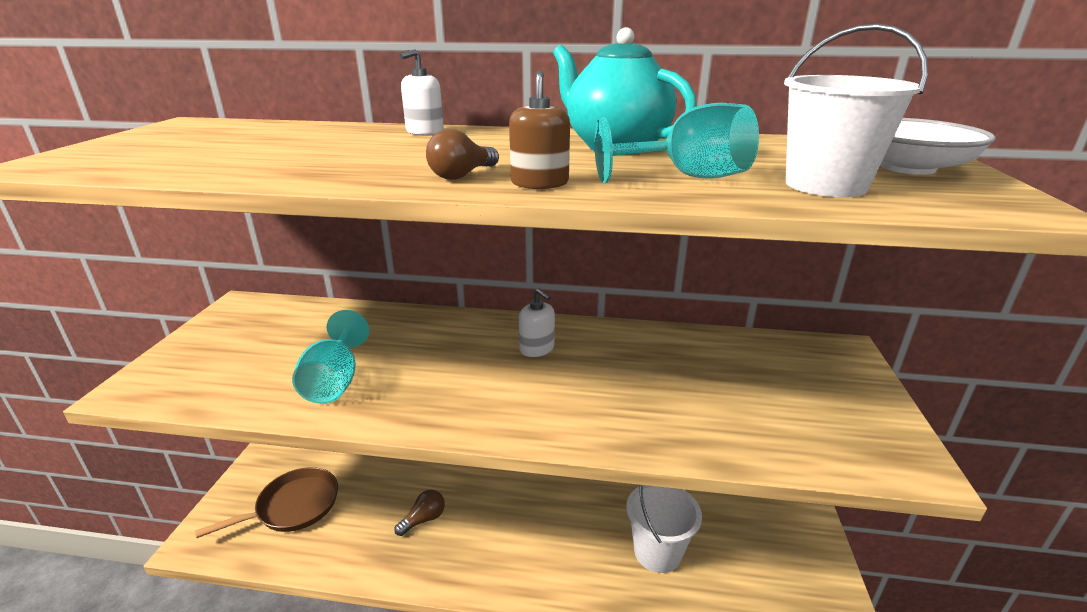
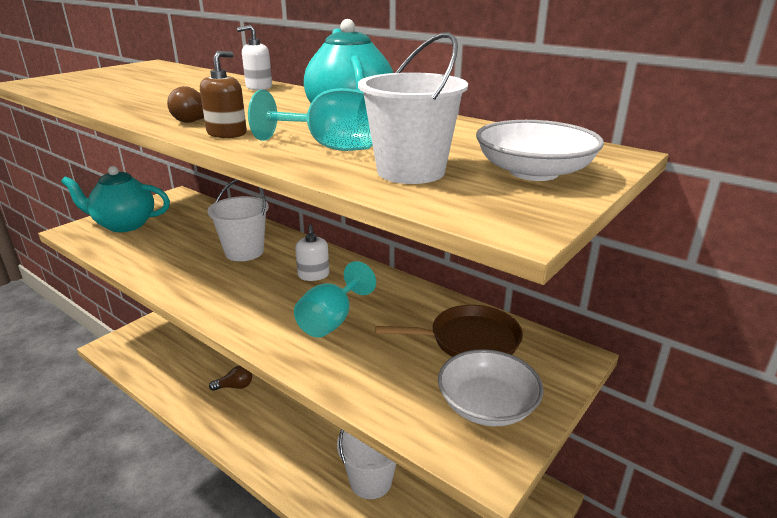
camera: 30 degrees right, 0 degrees up
brown pan [195,467,338,538] -> brown pan moved to [375,305,523,357]
turquoise goblet [292,310,370,404] -> turquoise goblet moved to [294,261,376,338]
none -> turquoise teapot [61,166,170,232]
none -> white bucket [207,180,269,261]
none -> white bowl [438,349,544,426]

